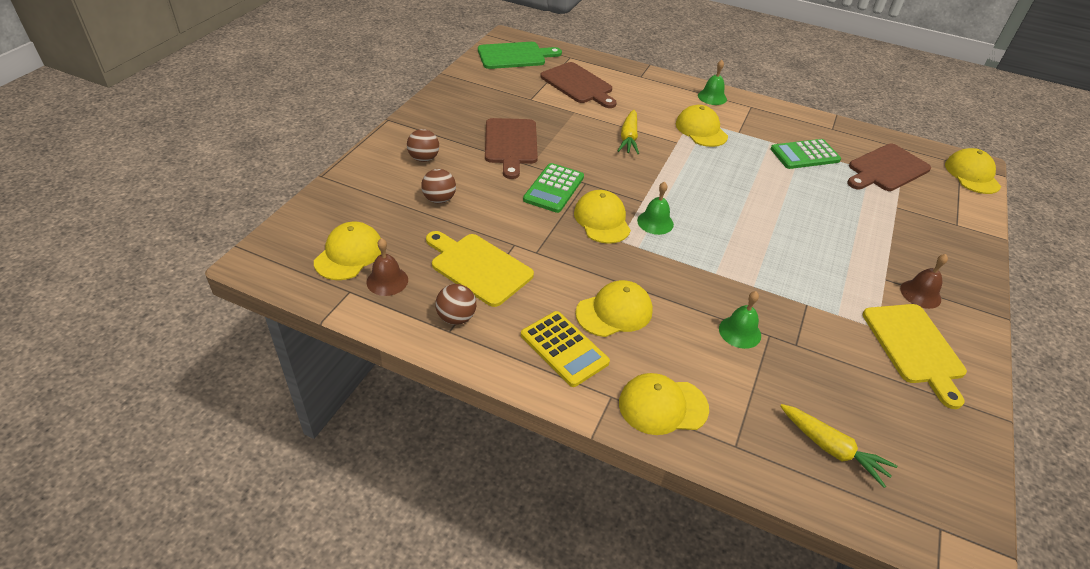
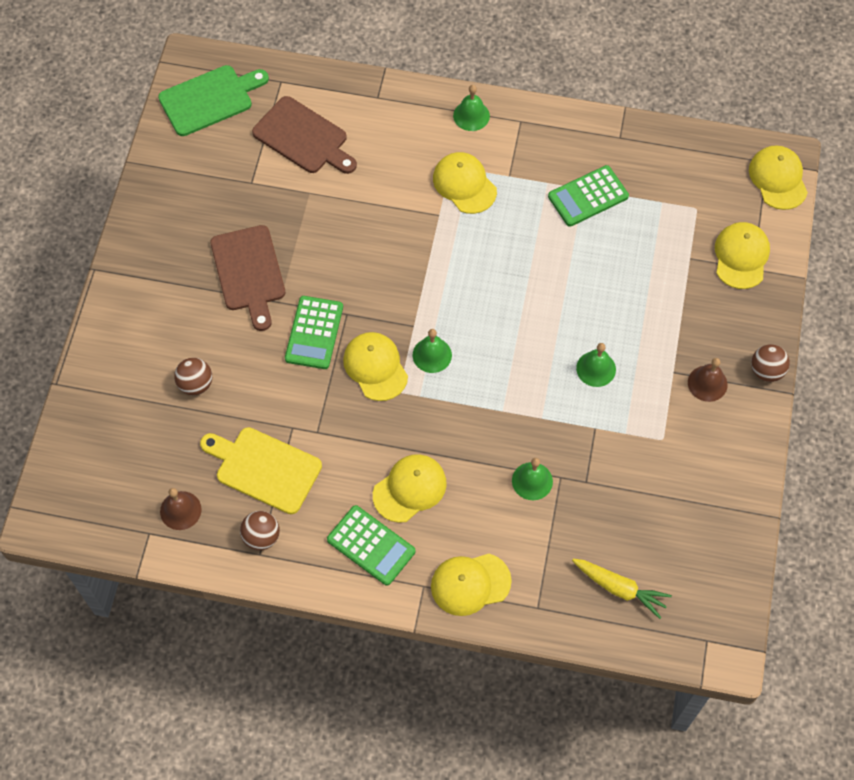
camera: 10 degrees left, 20 degrees up
yellow cap [314,221,381,280] -> yellow cap moved to [715,222,770,289]
brown ball [407,129,439,162] -> brown ball moved to [751,344,790,382]
yellow calculator [521,311,610,387] -> green calculator [327,505,415,586]
yellow carrot [618,110,639,154] -> none
brown cutting board [847,144,931,191] -> none
yellow cutting board [863,304,967,409] -> none
none -> green bell [576,343,616,387]

